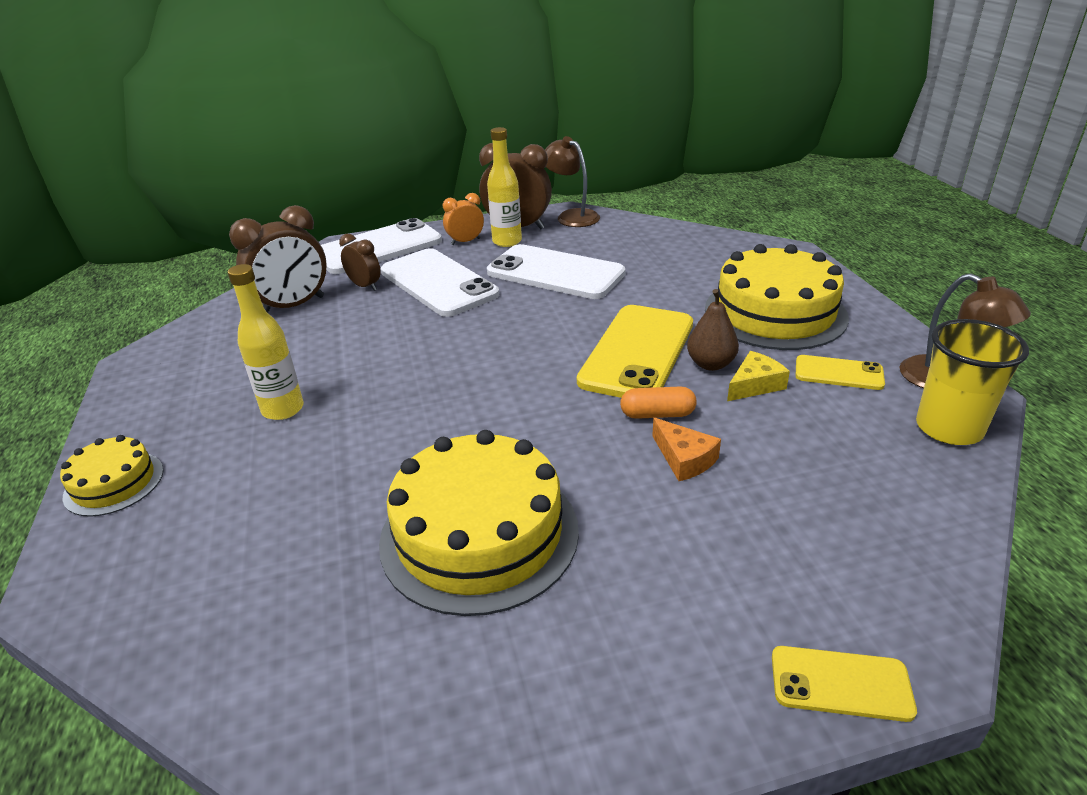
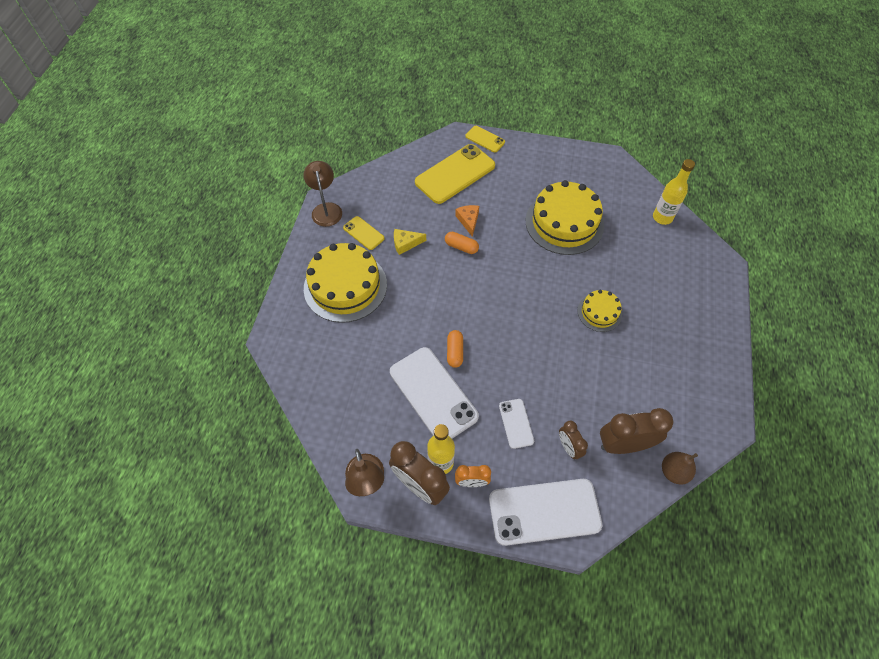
camera: 155 degrees left, 25 degrees up
yellow cake [60,435,163,517] -> yellow cake moved to [578,290,622,332]
yellow bottle [228,264,304,420] -> yellow bottle moved to [653,159,695,225]
white phone [381,248,499,317] -> white phone [499,399,534,449], size x0.50
yellow phone [577,305,693,398] -> yellow phone moved to [415,144,495,204]
brown pear [687,289,739,371] -> brown pear moved to [662,452,698,484]
yellow cup [916,319,1029,445] -> none
none -> orange capsule [447,330,463,368]

